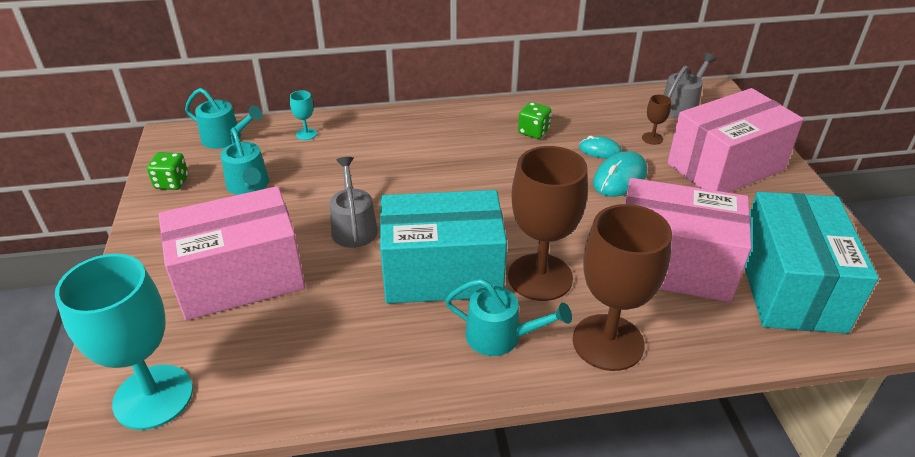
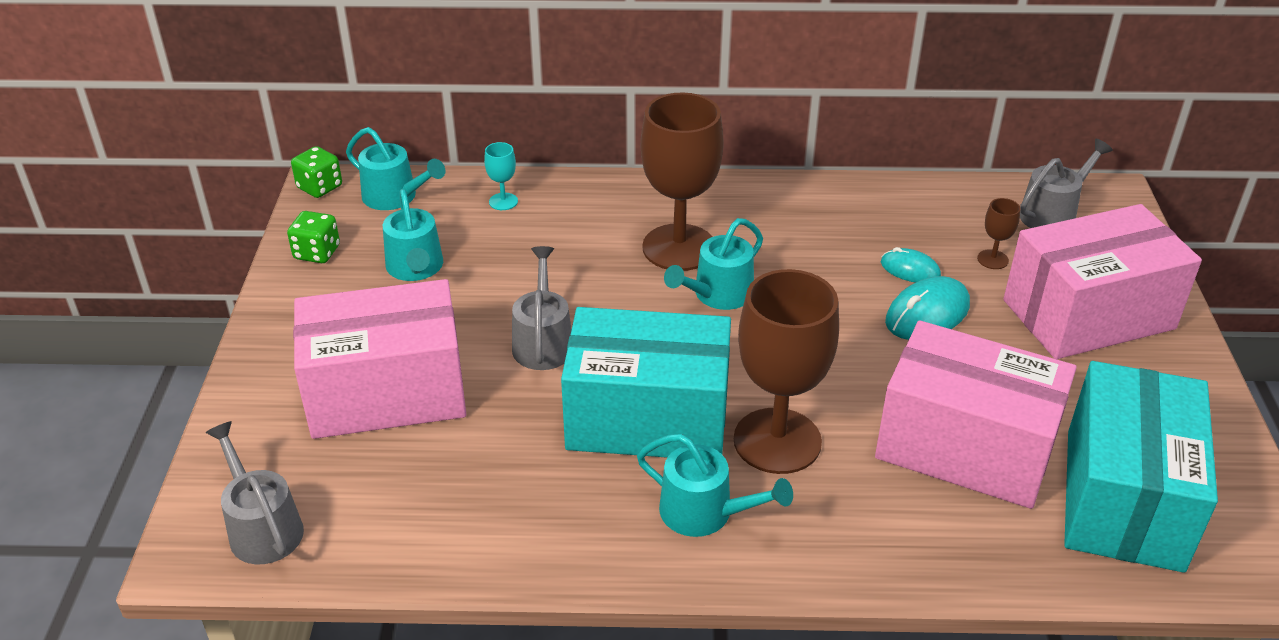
camera: 10 degrees right, 0 degrees up
turquoise goblet [55,254,193,430] -> grey watering can [205,421,304,564]
green dice [518,102,551,139] -> green dice moved to [291,146,342,198]
brown goblet [573,204,672,371] -> brown goblet moved to [641,93,724,271]
none -> turquoise watering can [664,218,763,310]

